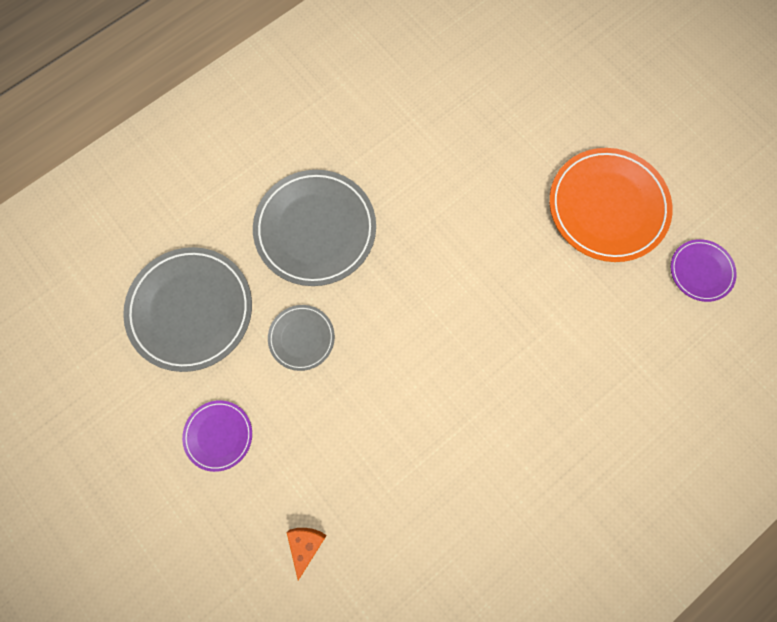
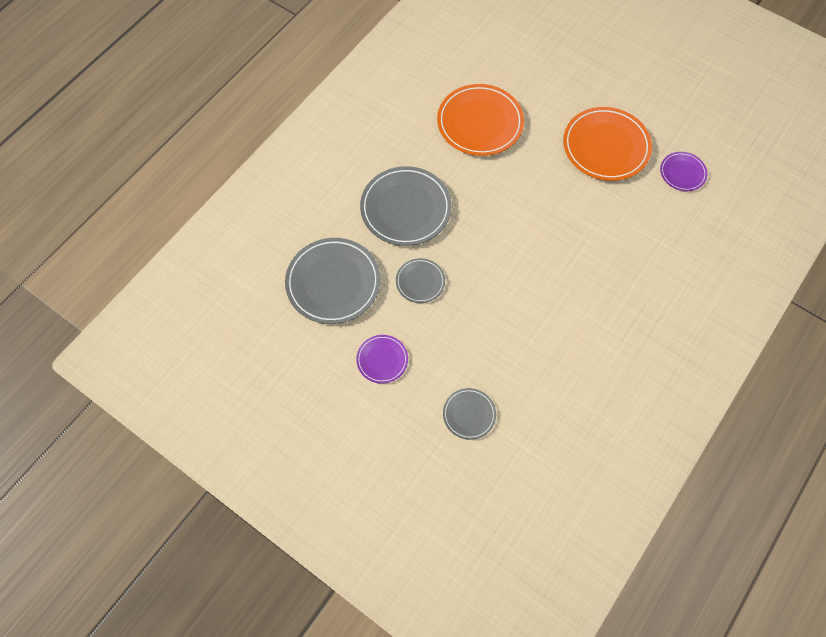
camera: 15 degrees left, 10 degrees down
orange cheese [287,528,327,580] -> grey plate [443,388,496,440]
none -> orange plate [437,84,524,156]

